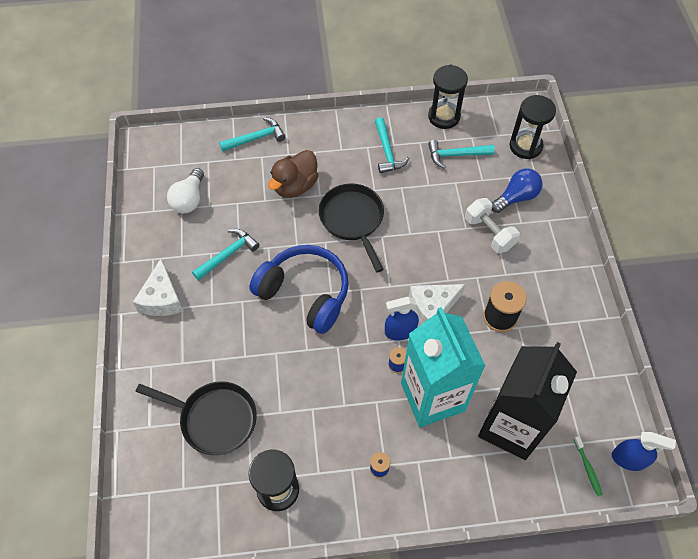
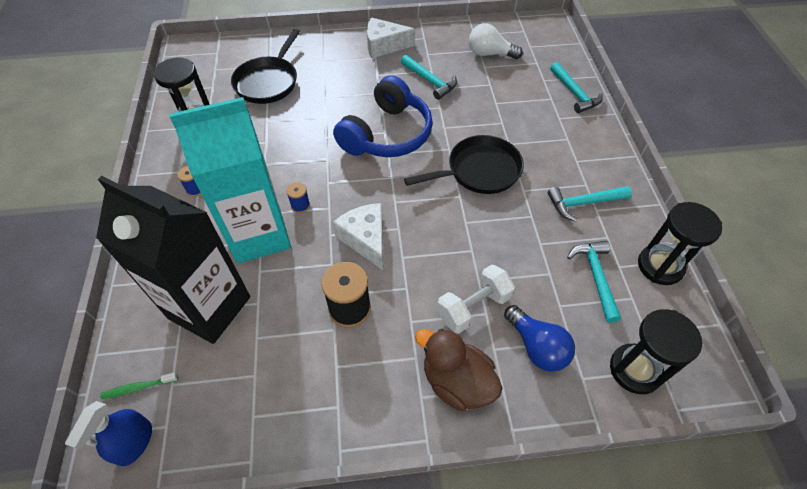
camera: 90 degrees right, 5 degrees down
brown duck [268,150,319,198] -> brown duck moved to [415,329,502,411]
blue spray bottle [385,297,419,340] -> none

